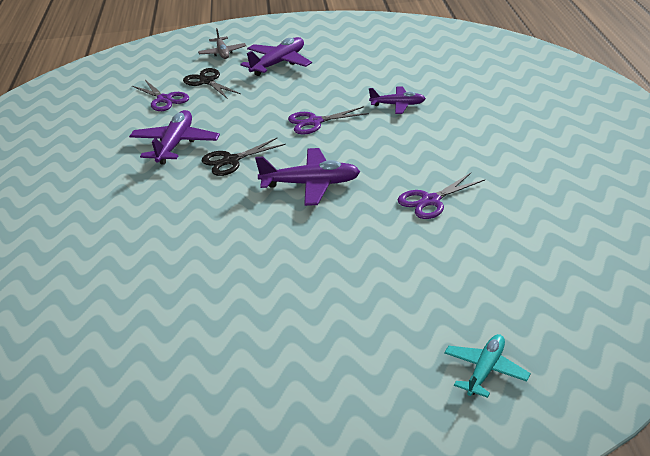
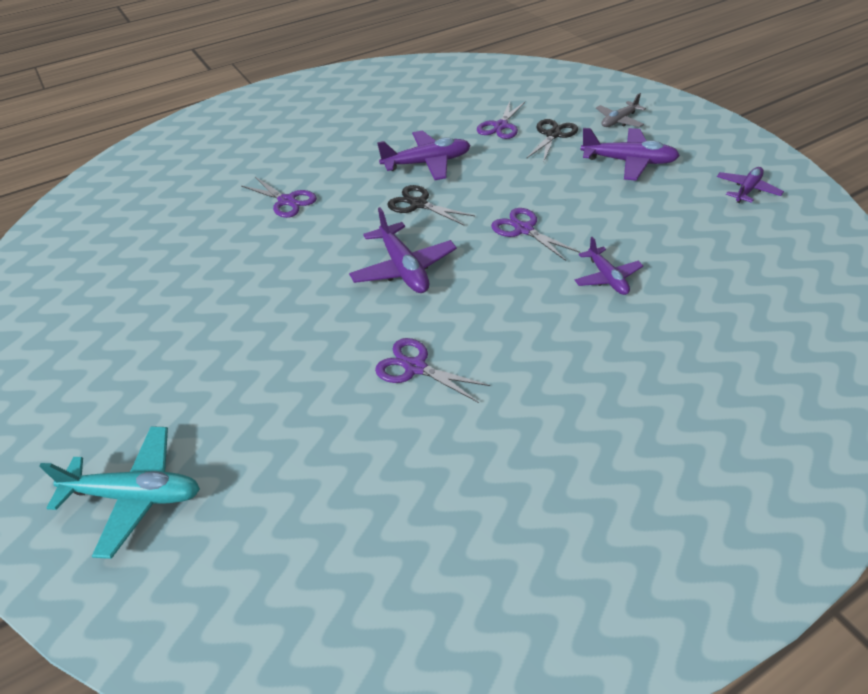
camera: 65 degrees right, 10 degrees up
turquoise plane [444,334,531,398] -> turquoise plane [39,426,200,559], size x1.58
none -> purple scissors [242,177,317,218]
none -> purple plane [717,167,784,203]

